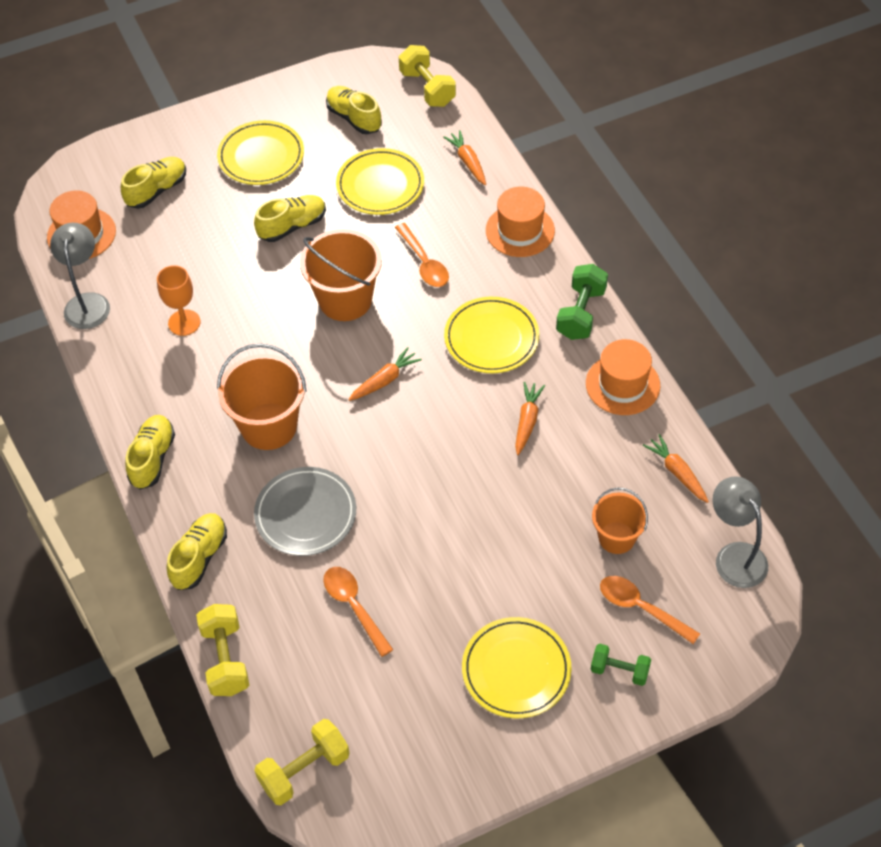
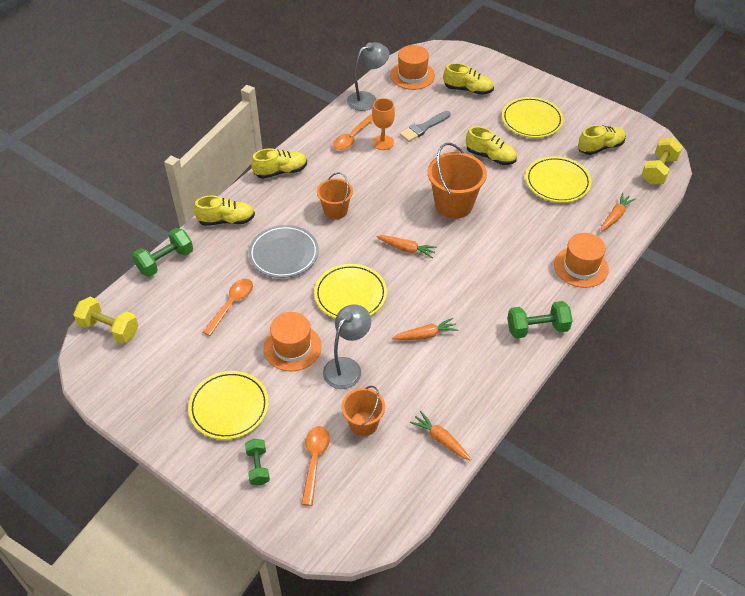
camera: 60 degrees right, 5 degrees down
yellow dumbbell [196,604,249,696] -> green dumbbell [132,228,193,277]
orange bucket [217,344,306,450] -> orange bucket [317,173,353,219], size x0.62
yellow shoe [326,86,382,134] -> yellow shoe turned 45 degrees clockwise [578,125,626,155]
orange spoon [395,223,449,287] -> orange spoon moved to [333,114,373,150]
yellow plate [444,297,539,373] -> yellow plate moved to [314,264,387,318]
orange hat [586,339,660,415] -> orange hat moved to [263,312,322,371]
orange carrot [643,434,709,503] -> orange carrot turned 75 degrees counterclockwise [409,411,472,461]
grey lamp [712,476,768,588] -> grey lamp moved to [323,304,371,389]
none -> grey brush [400,111,451,142]

